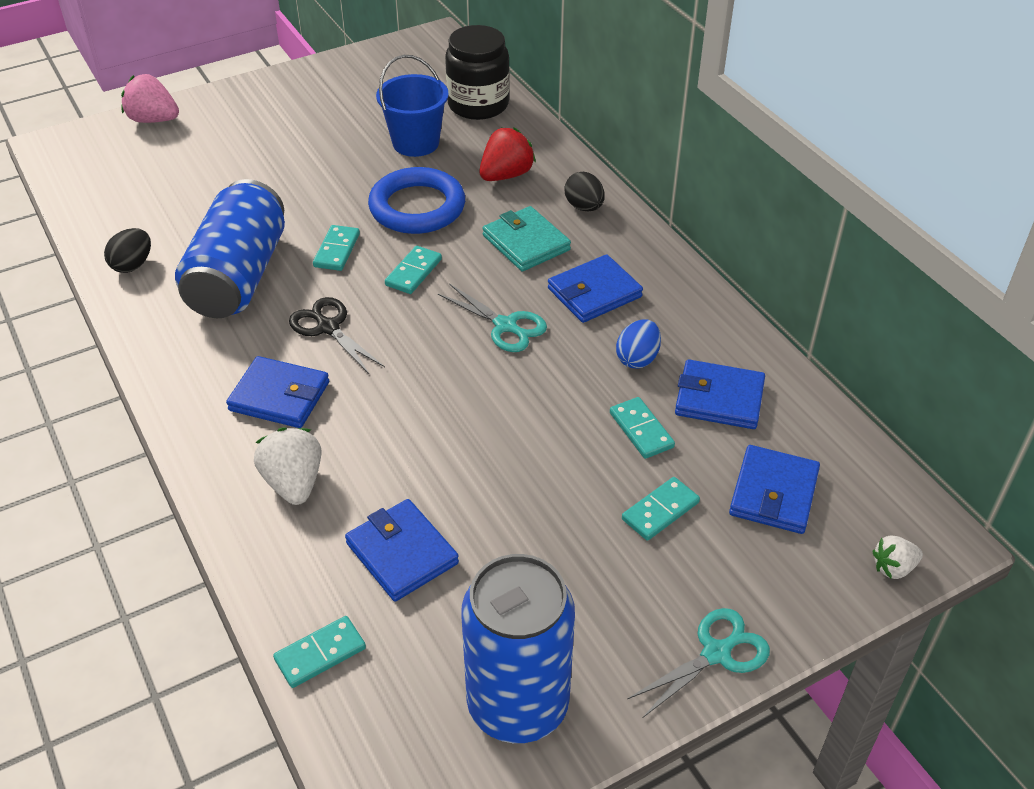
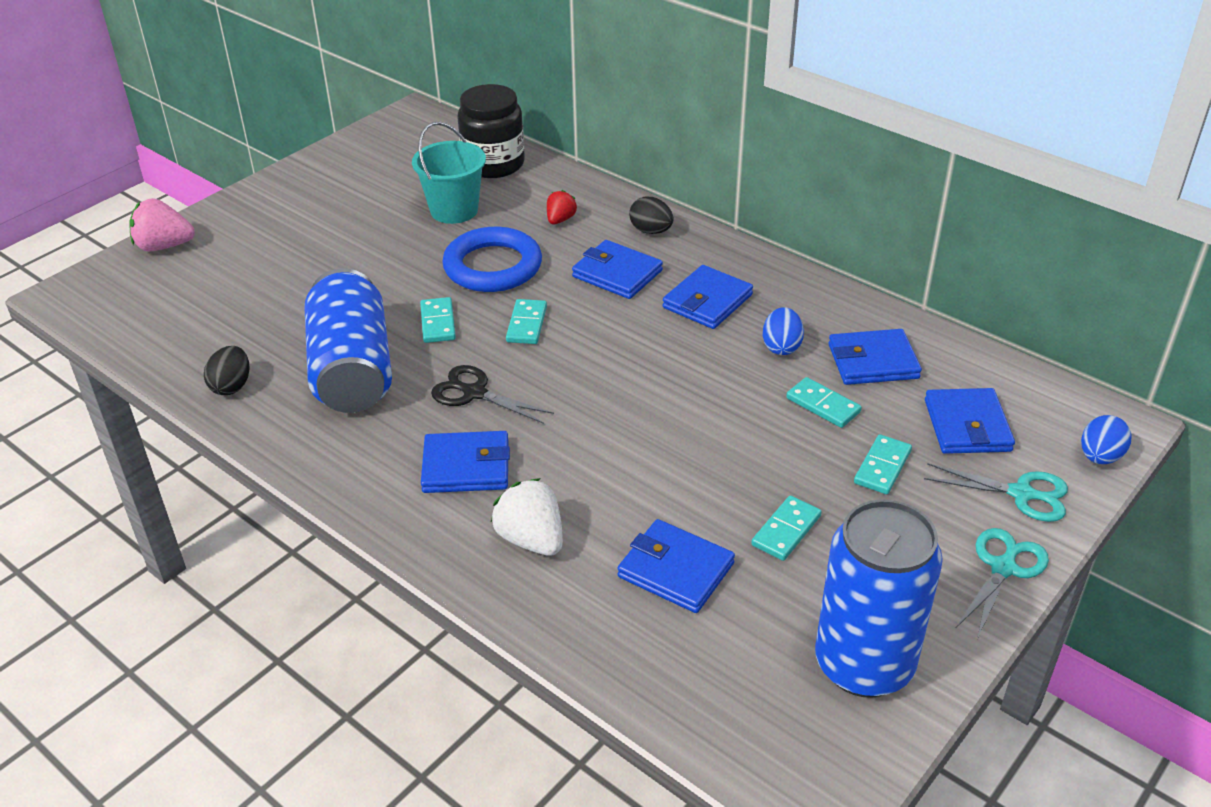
camera: 20 degrees left, 5 degrees down
turquoise domino [273,616,366,688] -> turquoise domino moved to [751,496,822,561]
blue bucket [376,55,449,157] -> turquoise bucket [412,122,486,224]
turquoise scissors [438,283,547,352] -> turquoise scissors moved to [924,463,1068,522]
red strawberry [479,127,536,181] -> red strawberry [547,190,577,224], size x0.61
turquoise wallet [482,206,571,271] -> blue wallet [572,240,663,299]
white strawberry [872,535,923,579] -> blue egg [1081,415,1131,464]

